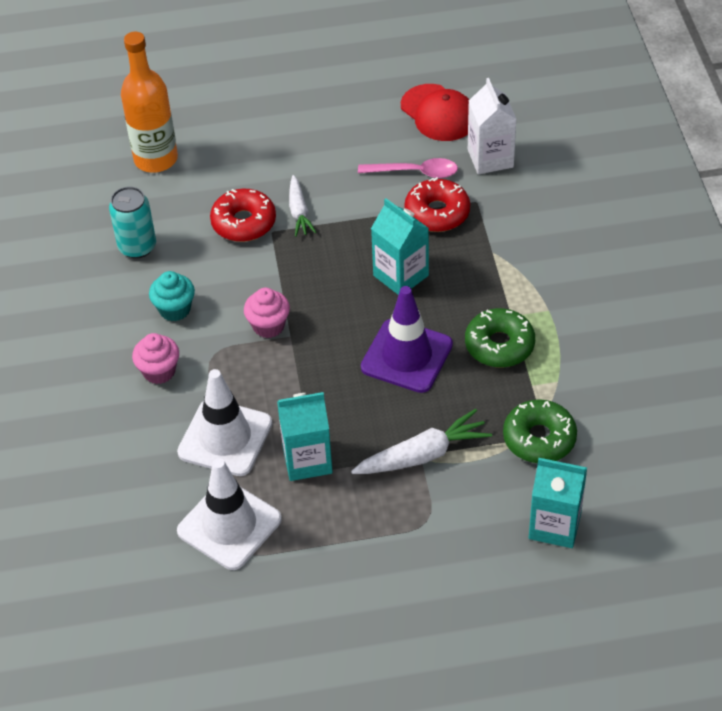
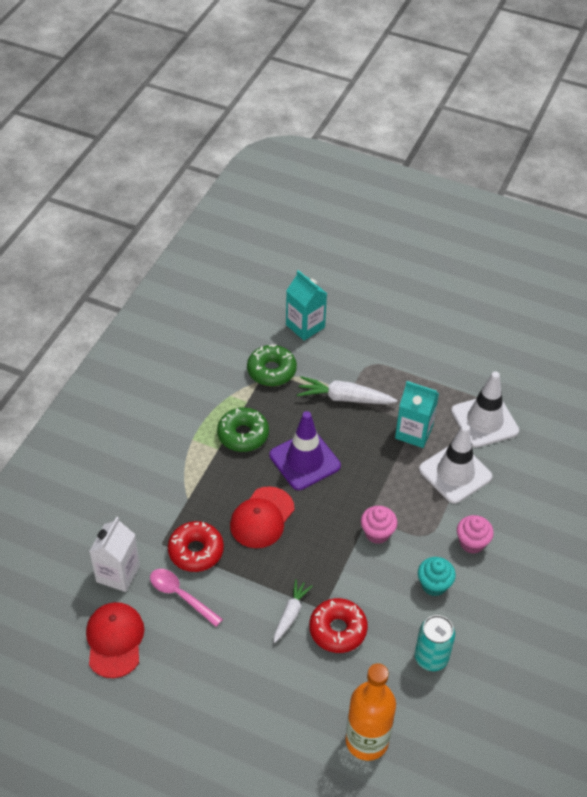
camera: 150 degrees left, 0 degrees up
turquoise carton [371,198,429,295] -> red cap [230,486,294,548]

